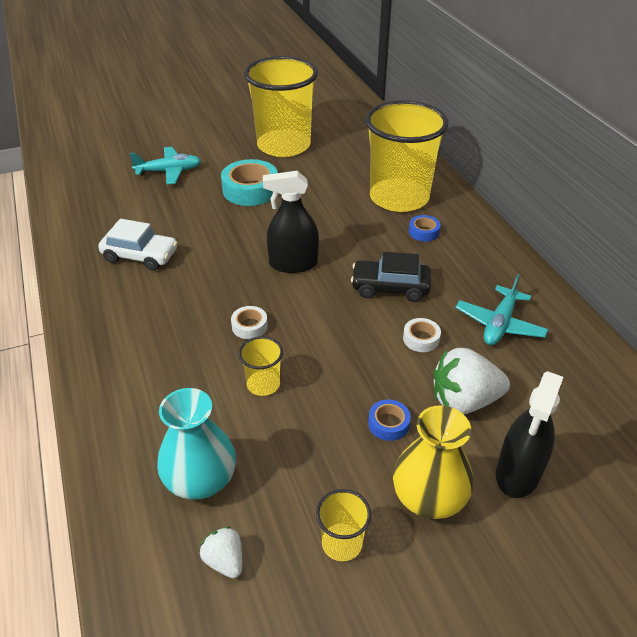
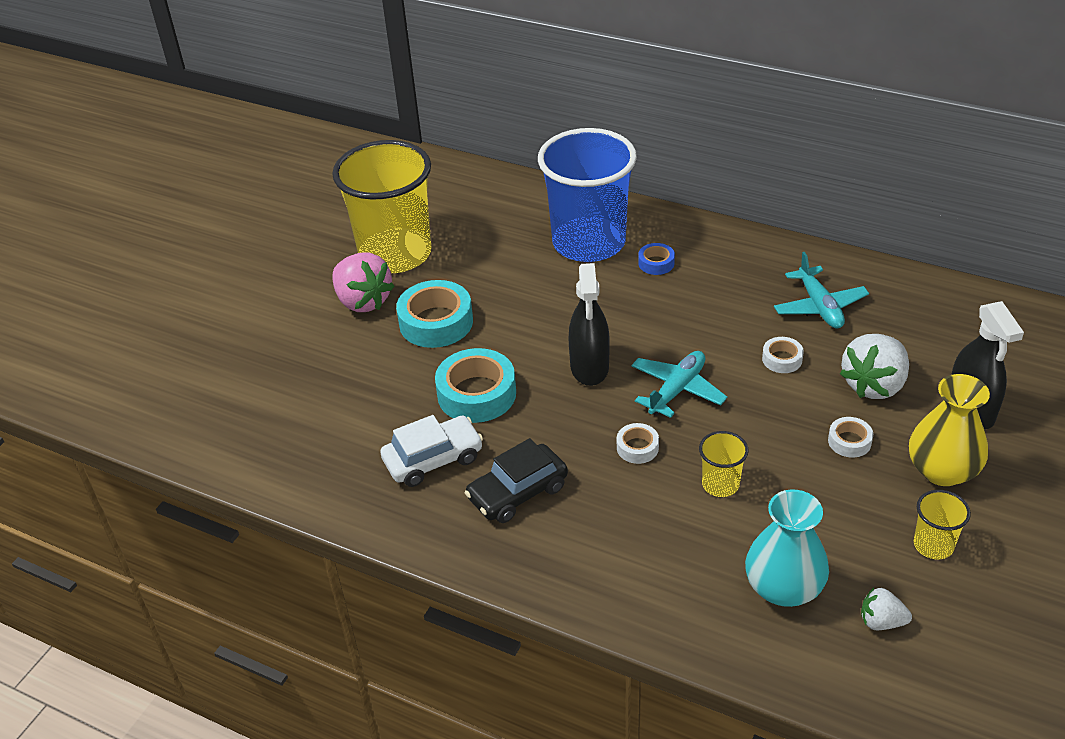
camera: 40 degrees left, 0 degrees up
turquoise plane [129,147,201,184] -> turquoise plane moved to [631,351,727,418]
black spray bottle [263,171,319,273] -> black spray bottle turned 45 degrees counterclockwise [569,263,610,386]
black car [351,252,431,302] -> black car moved to [465,438,568,523]
yellow cup [365,100,449,212] -> blue cup [538,128,637,262]
blue tape [368,400,411,441] -> white tape [828,417,873,458]
none -> pink strawberry [332,253,395,312]
none -> turquoise tape [435,348,516,423]

